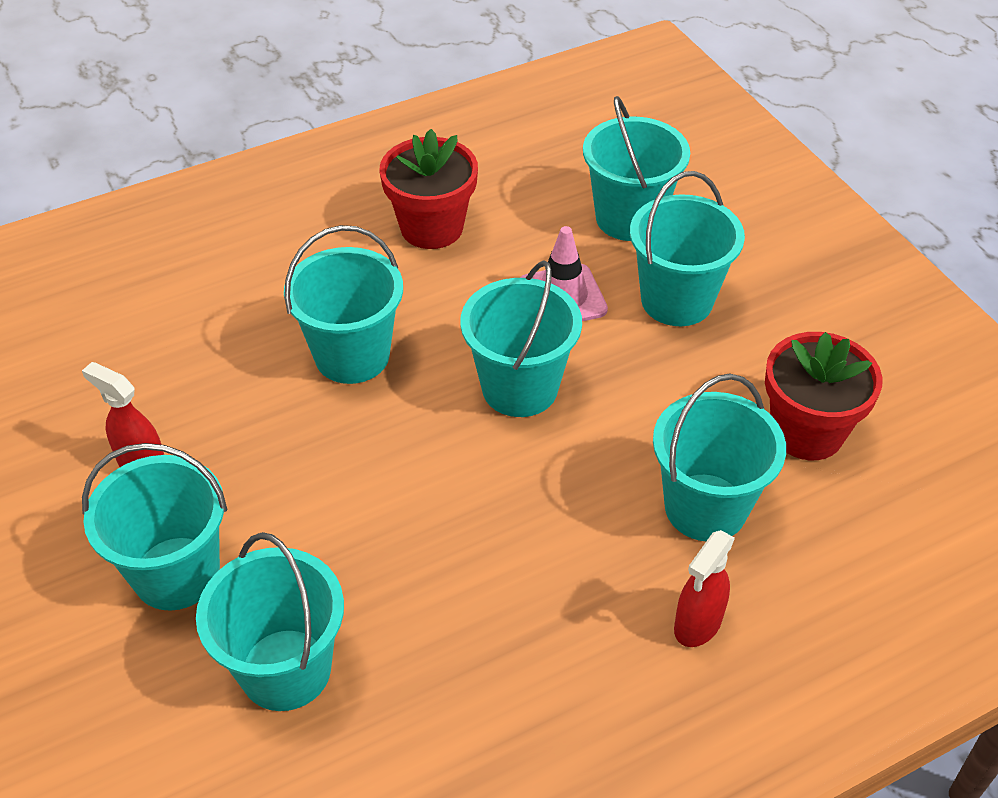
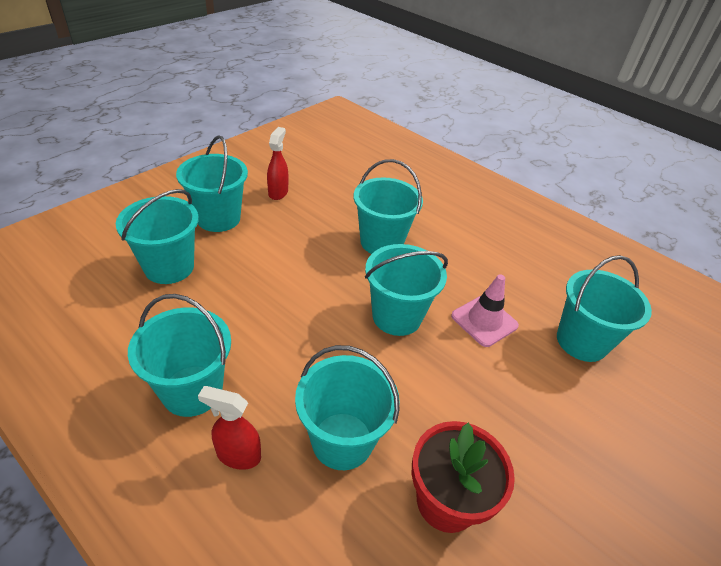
camera: 65 degrees right, 5 degrees down
red flower pot [380,129,478,249] -> none
turquoise bucket [630,171,745,326] -> turquoise bucket moved to [128,294,231,417]

